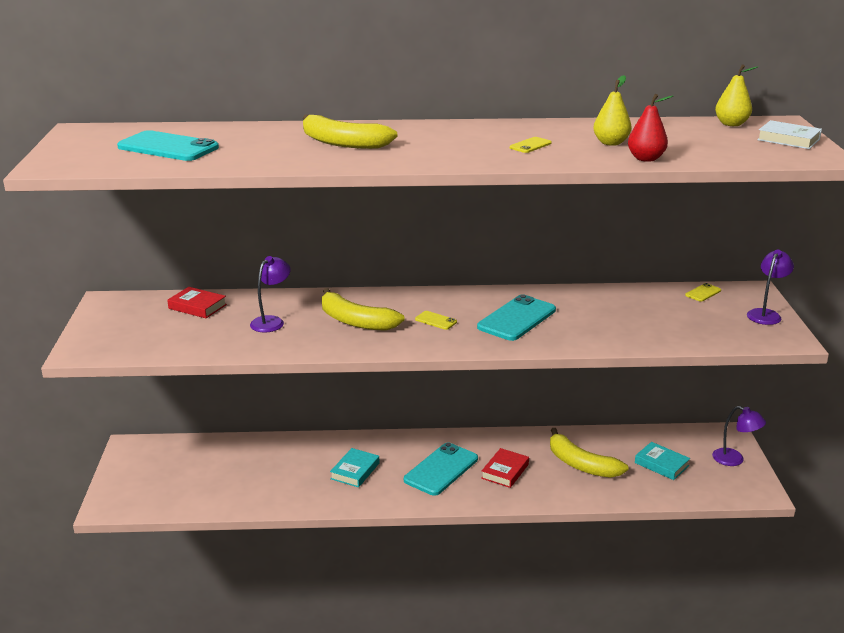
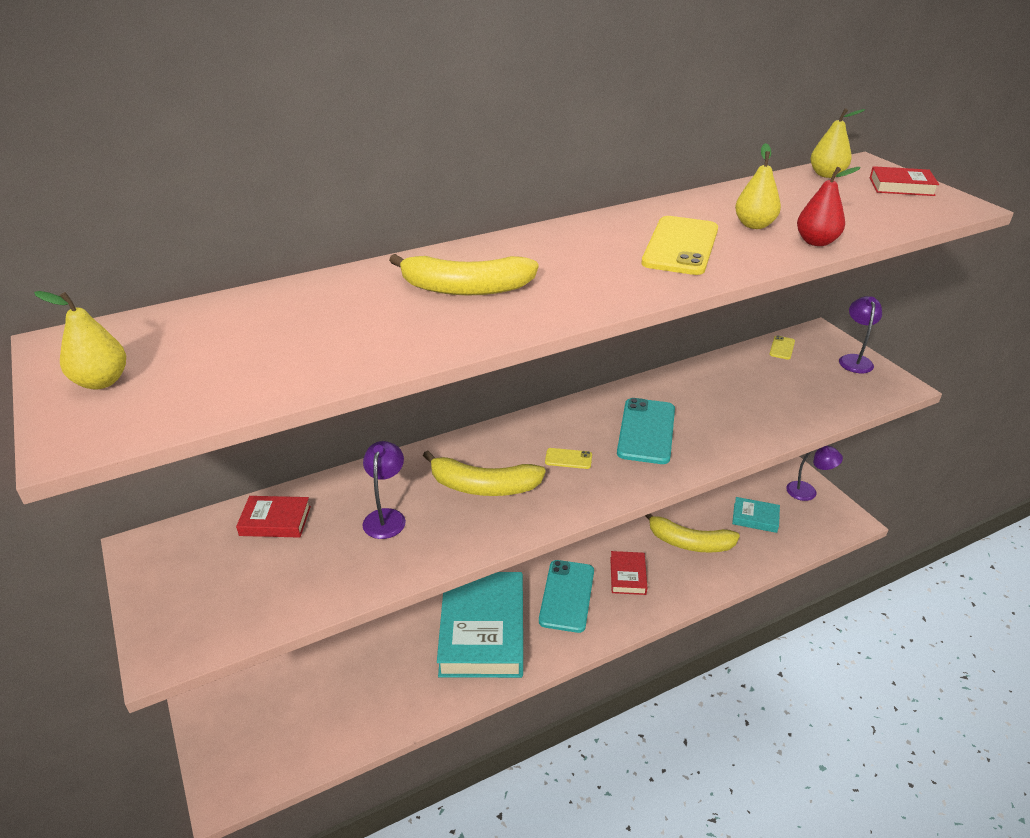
camera: 25 degrees left, 10 degrees up
turquoise phone [117,130,219,161] -> none
turquoise book [330,448,379,488] -> turquoise book [437,572,523,678], size x2.22
yellow phone [510,137,552,153] -> yellow phone [641,216,718,275], size x2.17
white book [757,120,822,149] -> red book [870,166,939,196]
none -> yellow pear [34,291,126,390]

